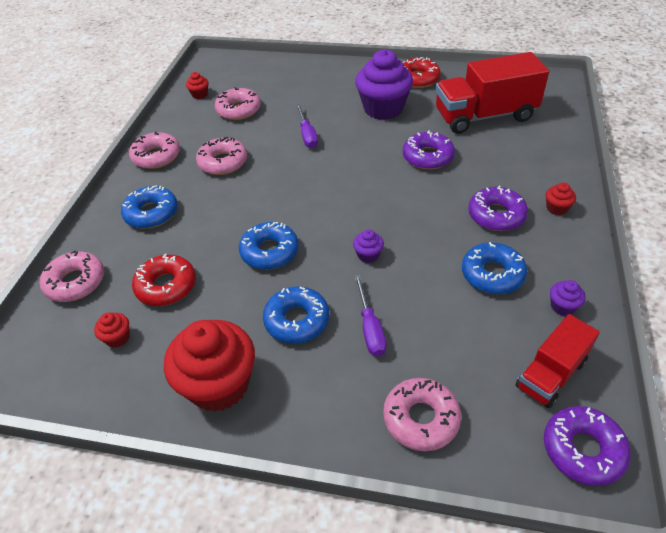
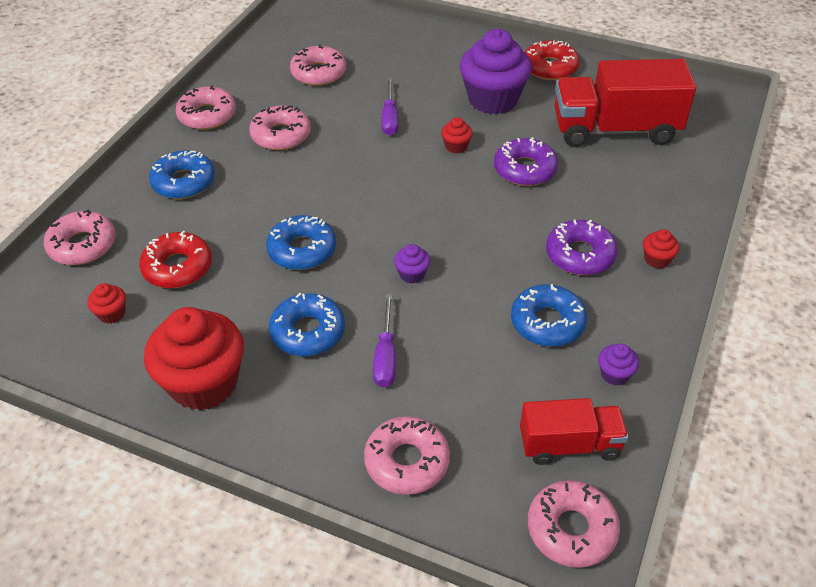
camera: 10 degrees right, 0 degrees up
red cupcake [186,72,209,99] -> red cupcake moved to [441,117,473,154]
red truck [516,314,600,408] -> red truck turned 150 degrees counterclockwise [520,398,629,465]
purple donut [544,406,631,486] -> pink donut [528,480,620,568]

